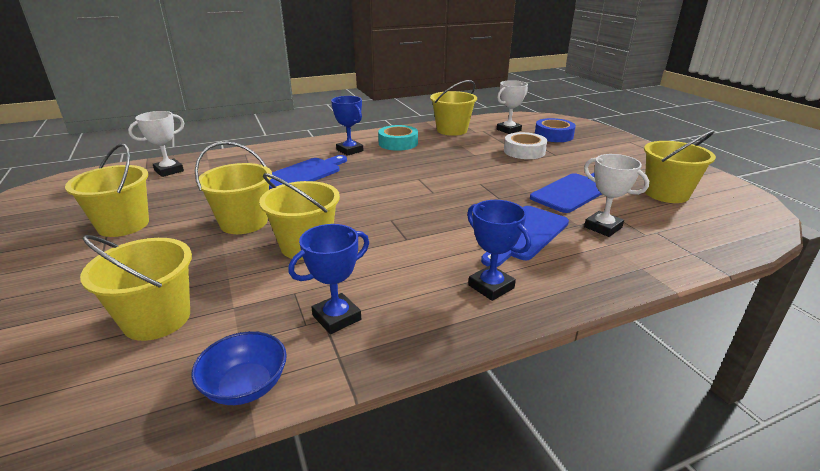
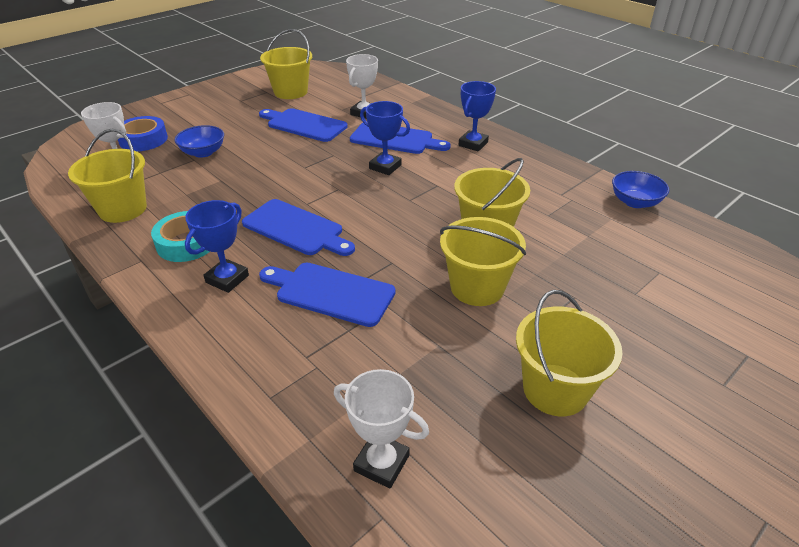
camera: 110 degrees left, 10 degrees up
yellow bucket [80,235,192,341] -> none
blue trophy [288,224,369,334] -> blue trophy moved to [360,101,410,175]
white tape [504,132,547,159] -> blue bowl [174,125,224,158]
none -> blue cutting board [242,199,355,256]

